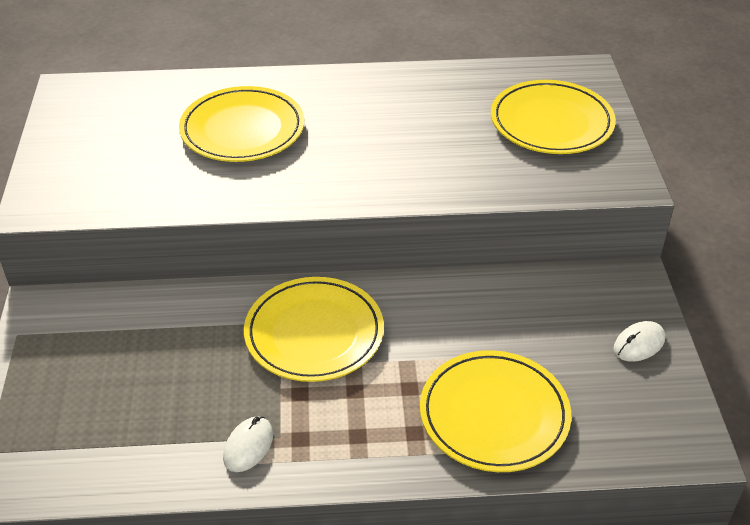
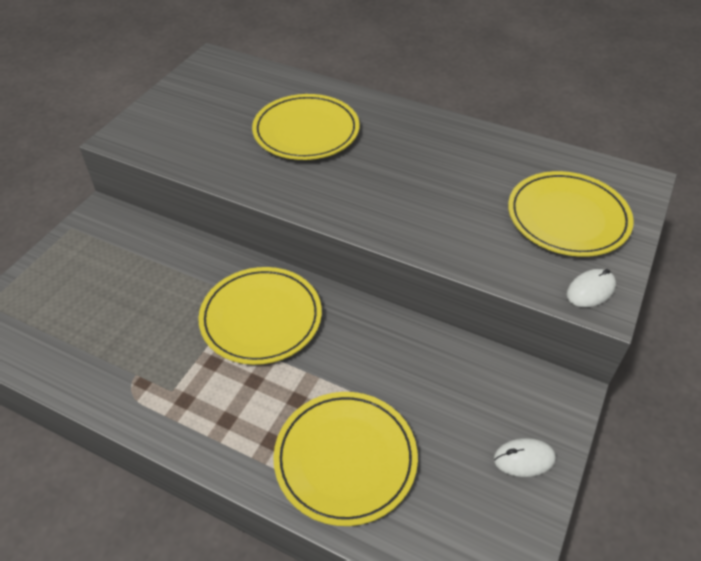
camera: 30 degrees right, 5 degrees up
white mouse [223,417,273,472] -> white mouse moved to [567,269,616,307]

